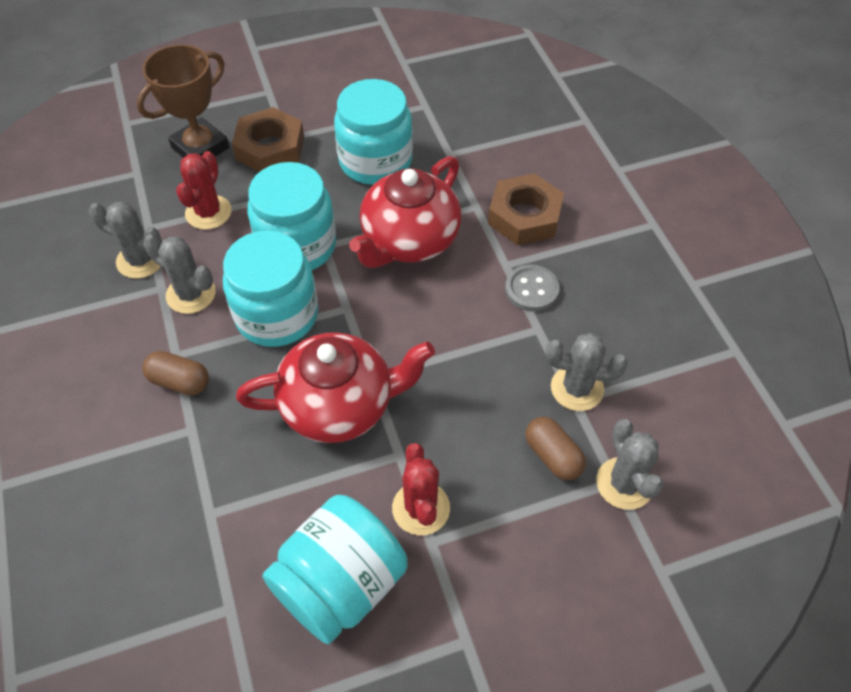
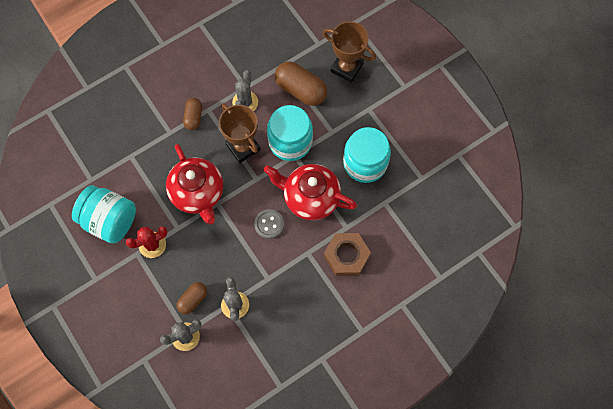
camera: 75 degrees right, 15 degrees up
grey cactus [89,202,162,279] -> none
red cactus [176,151,232,230] -> brown capsule [275,61,327,106]
turquoise jar [223,230,318,347] -> brown trophy [219,104,261,163]
brown nut [232,107,304,172] -> none
grey button [505,265,559,312] -> grey button moved to [254,209,284,239]

